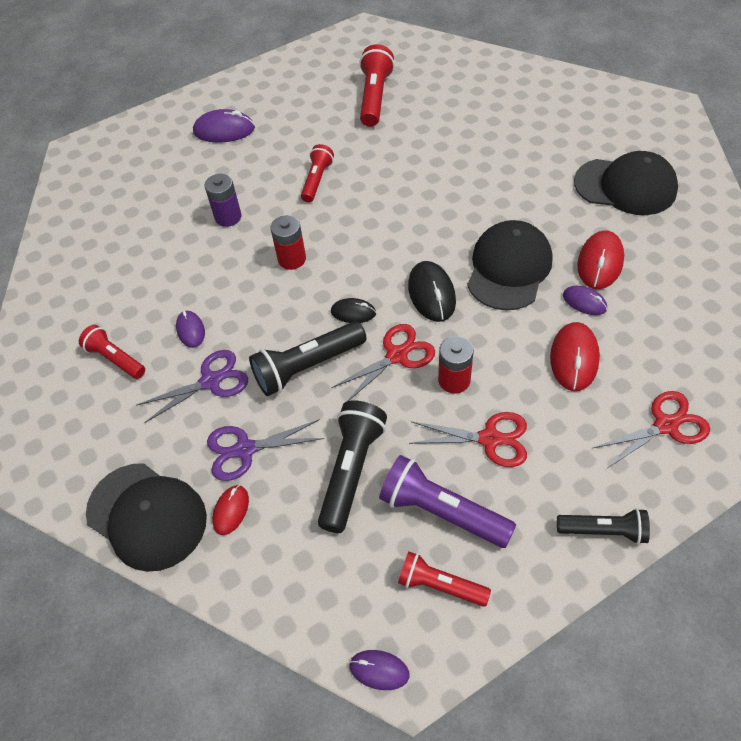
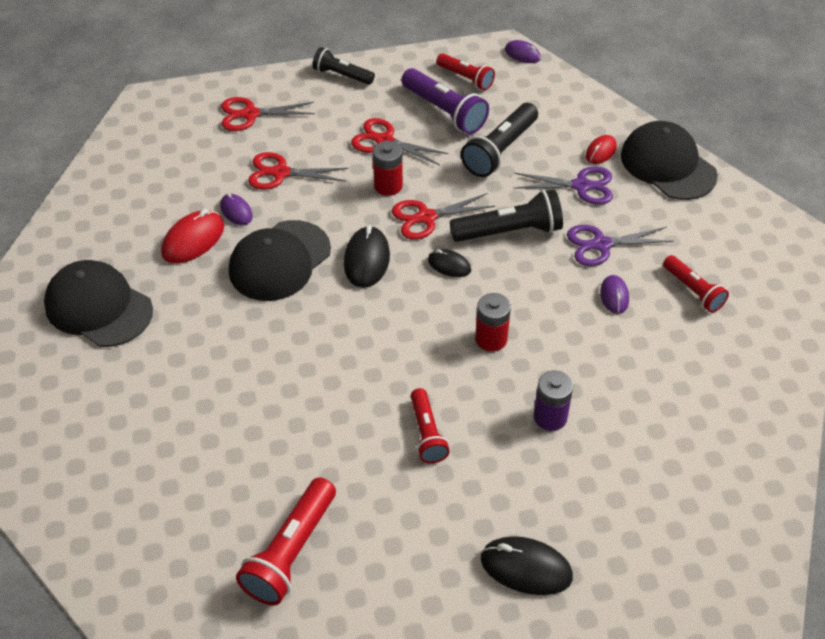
camera: 165 degrees left, 5 degrees down
purple mouse [193,109,255,143] -> black mouse [481,536,573,595]
red flashlight [301,144,334,203] -> red flashlight turned 45 degrees counterclockwise [411,388,450,464]
red mouse [550,322,600,391] -> red scissors [248,152,349,190]

